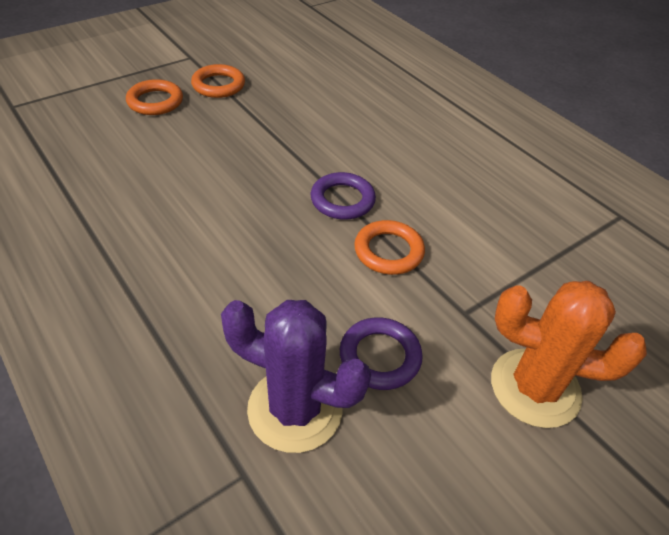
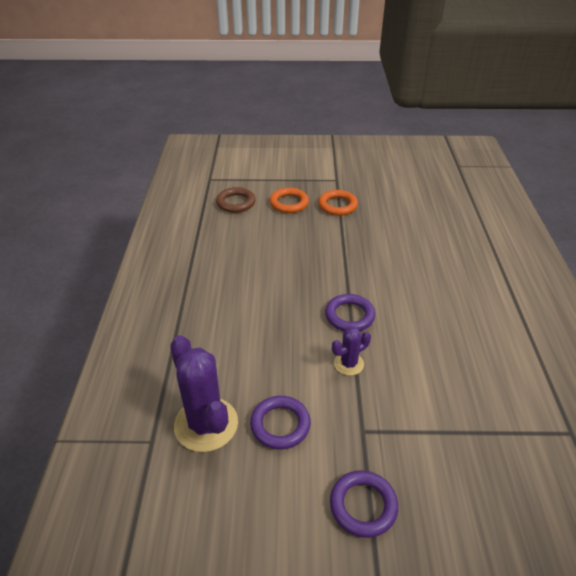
camera: 40 degrees right, 5 degrees down
orange ring [354,220,425,275] -> purple cactus [332,327,371,376]
orange cactus [491,281,647,428] -> purple ring [330,470,398,538]
none -> brown ring [216,187,256,213]

